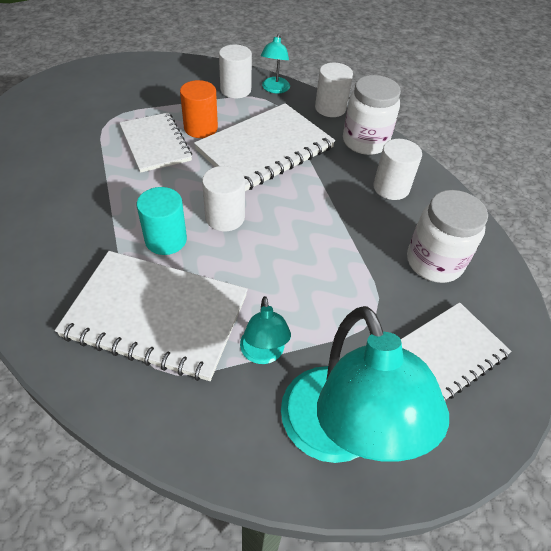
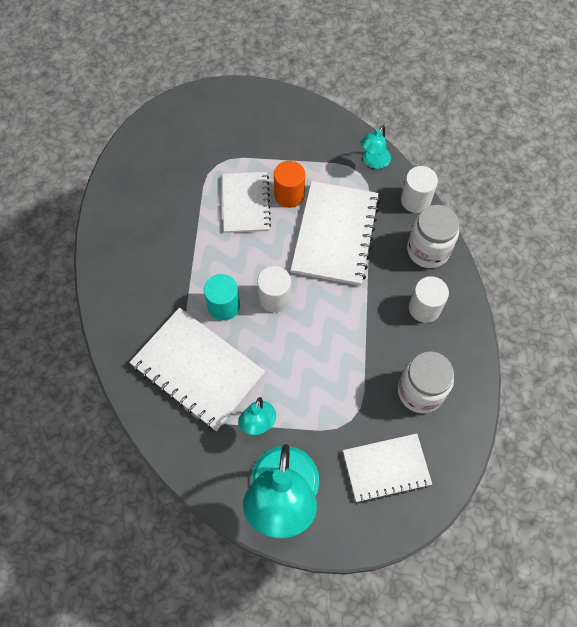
camera: 25 degrees right, 15 degrees up
white notebook [194,103,335,191] -> white notebook turned 60 degrees counterclockwise [291,181,380,286]
white cylinder [219,45,252,98] -> none

